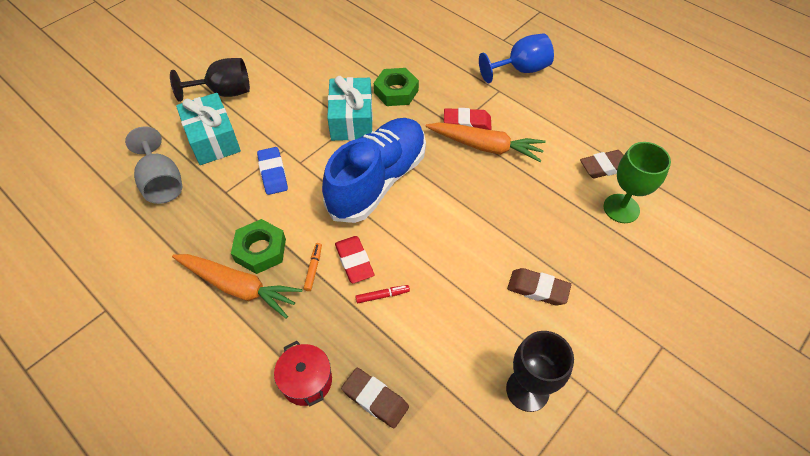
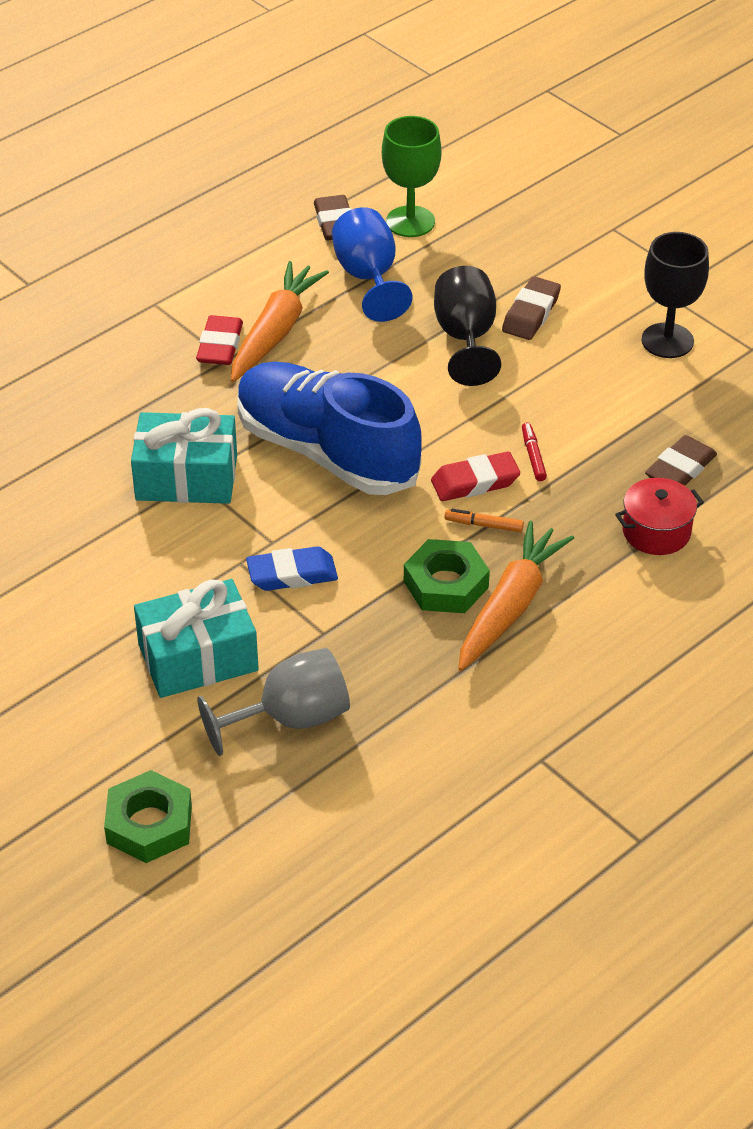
camera: 85 degrees left, 10 degrees down
black goblet [170,58,250,102] -> black goblet moved to [434,266,501,386]
green nut [374,68,419,106] -> green nut moved to [104,770,192,863]
blue goblet [479,33,554,83] -> blue goblet moved to [332,207,413,322]

